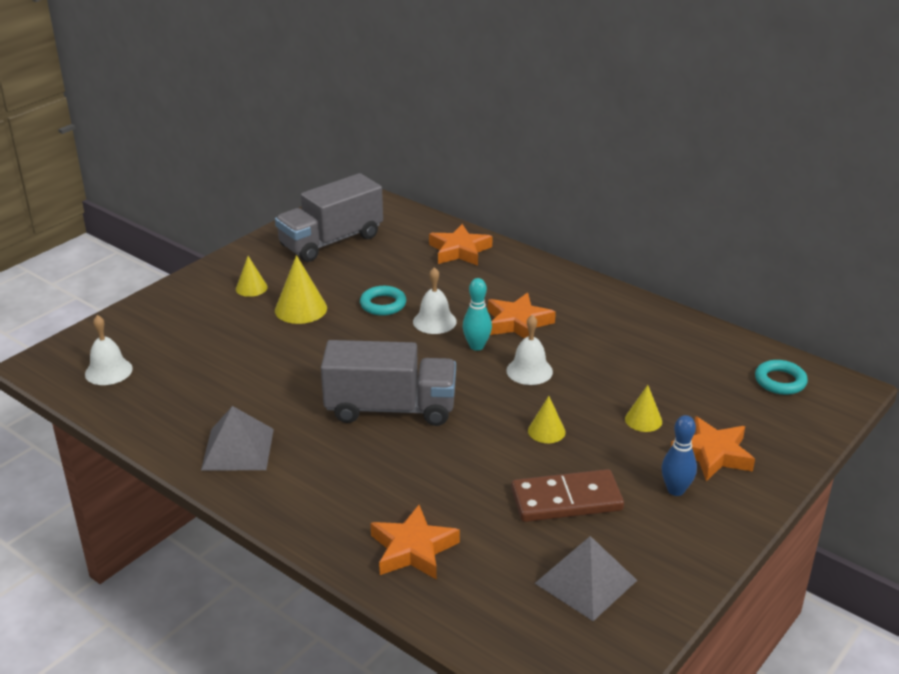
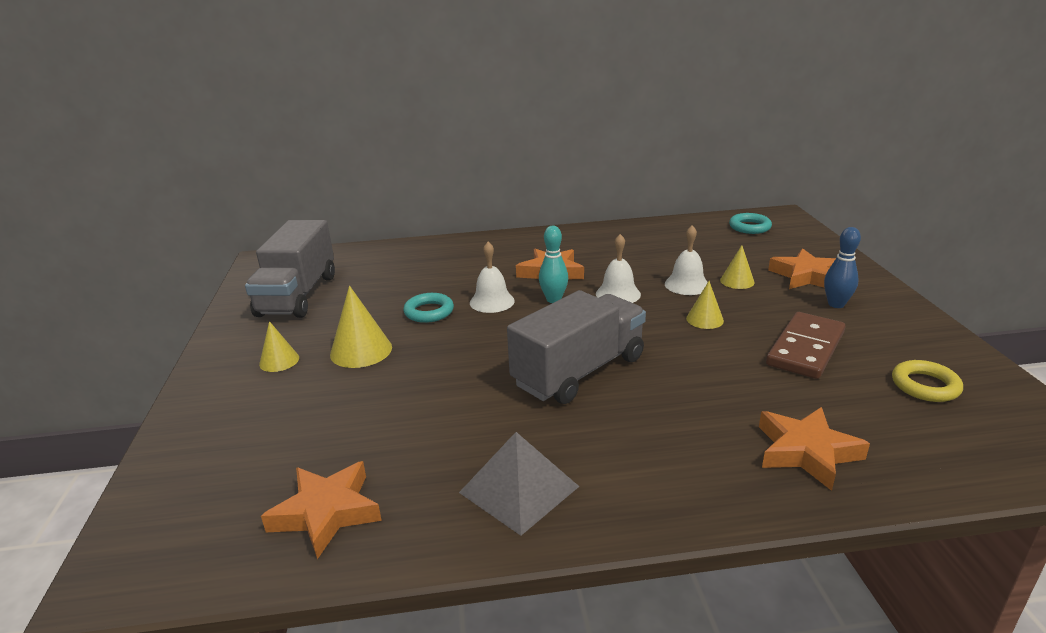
camera: 45 degrees left, 5 degrees down
white bell [85,315,133,385] -> white bell moved to [665,225,708,295]
orange star [429,224,493,266] -> orange star moved to [261,461,382,559]
grey pyramid [535,536,637,621] -> yellow ring [892,360,963,402]

